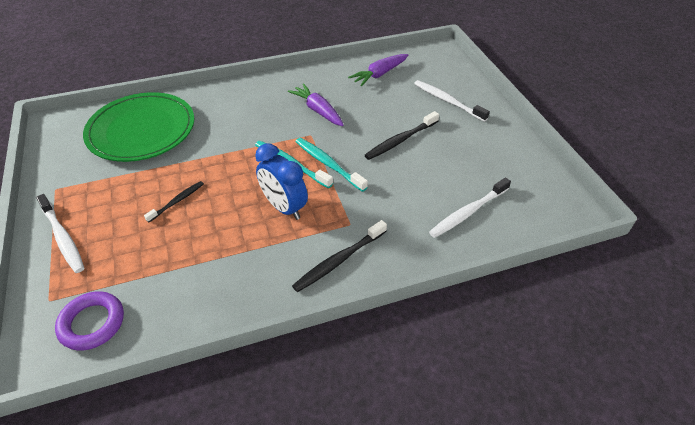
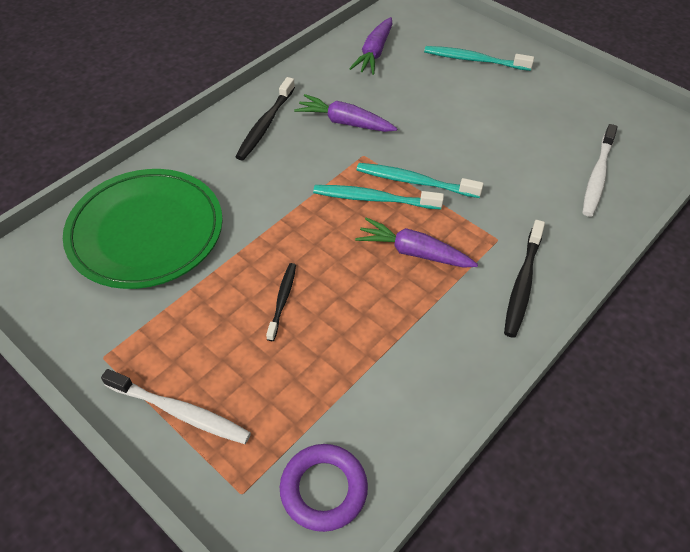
camera: 30 degrees left, 5 degrees up
blue clock [255,143,308,220] -> purple carrot [355,217,478,268]
black toothbrush [365,111,439,160] -> black toothbrush moved to [235,77,295,161]
white toothbrush [414,80,490,122] -> turquoise toothbrush [424,46,534,71]

